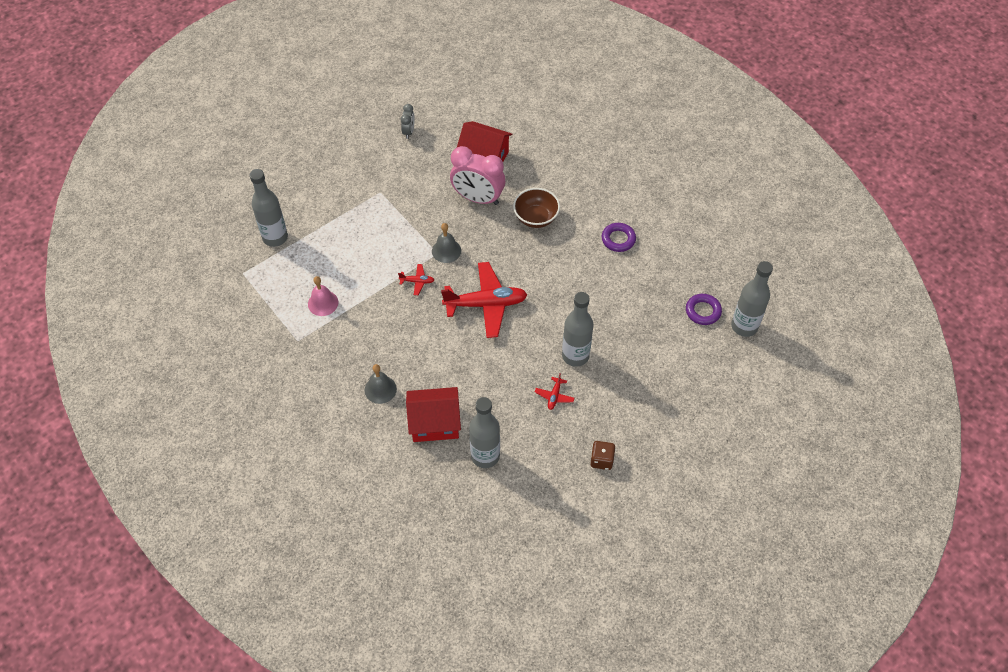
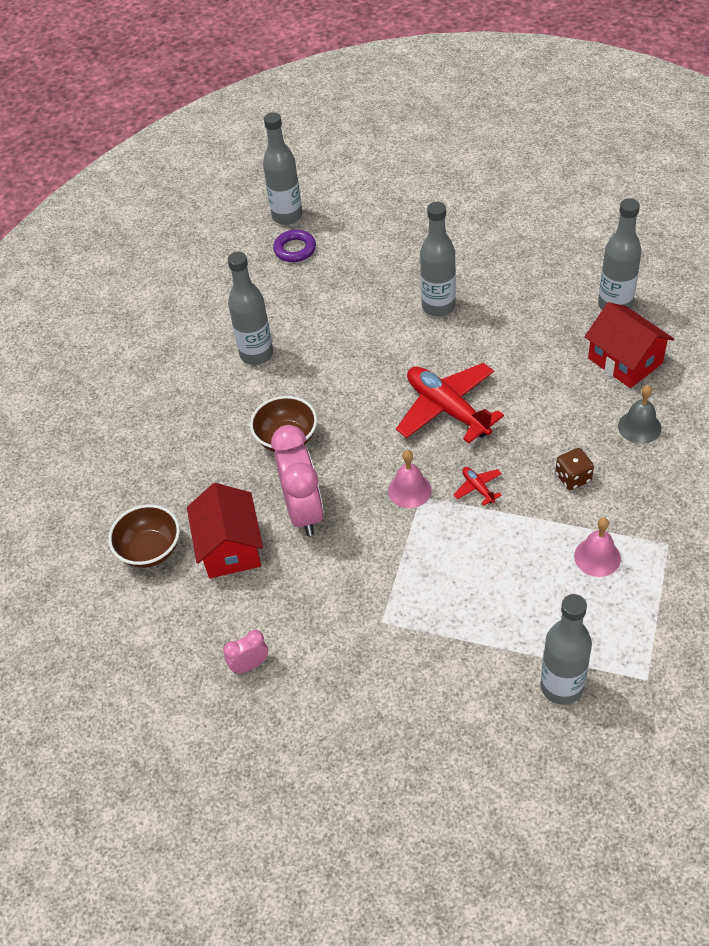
camera: 120 degrees left, 5 degrees down
grey clock [401,104,415,139] -> pink clock [223,630,268,674]
grey bell [432,223,461,263] -> pink bell [388,450,432,508]
red plane [535,373,575,410] -> none
brown dice [590,441,616,470] -> brown dice moved to [555,448,594,490]
purple ring [602,223,636,252] -> grey bottle [228,252,273,365]
none -> brown bowl [108,504,180,568]

